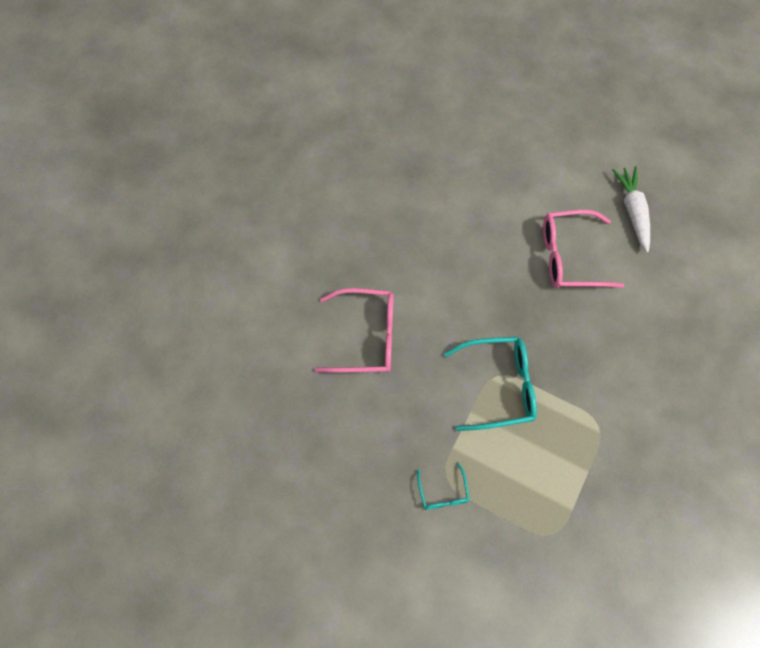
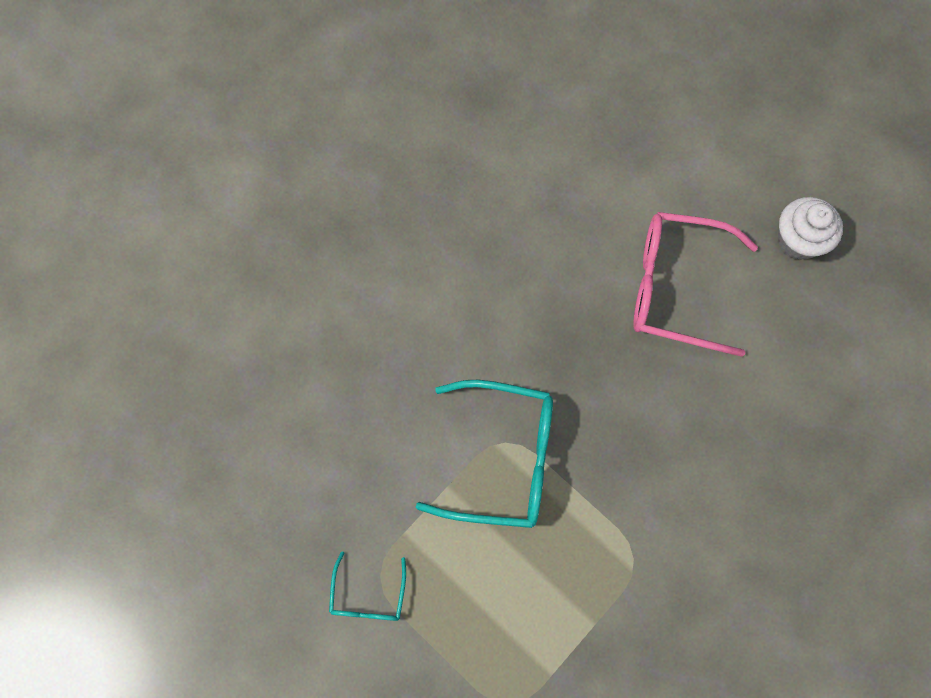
camera: 15 degrees right, 5 degrees up
pink glasses [315,288,394,373] -> none
white carrot [612,166,650,252] -> white cupcake [778,197,843,260]

